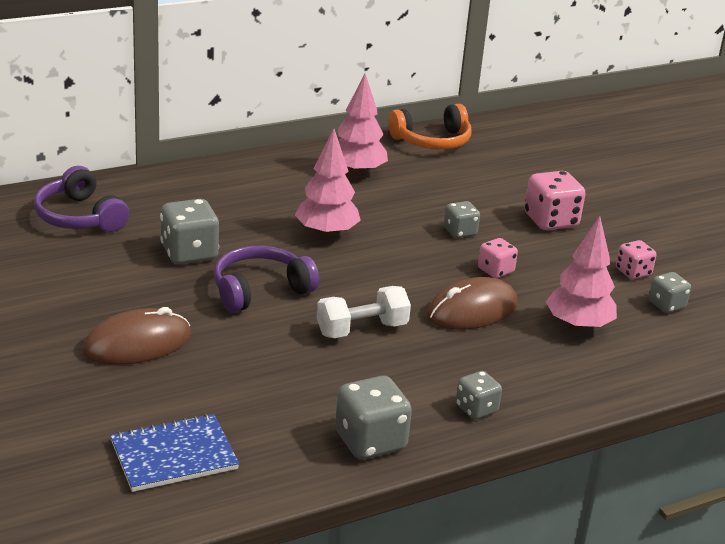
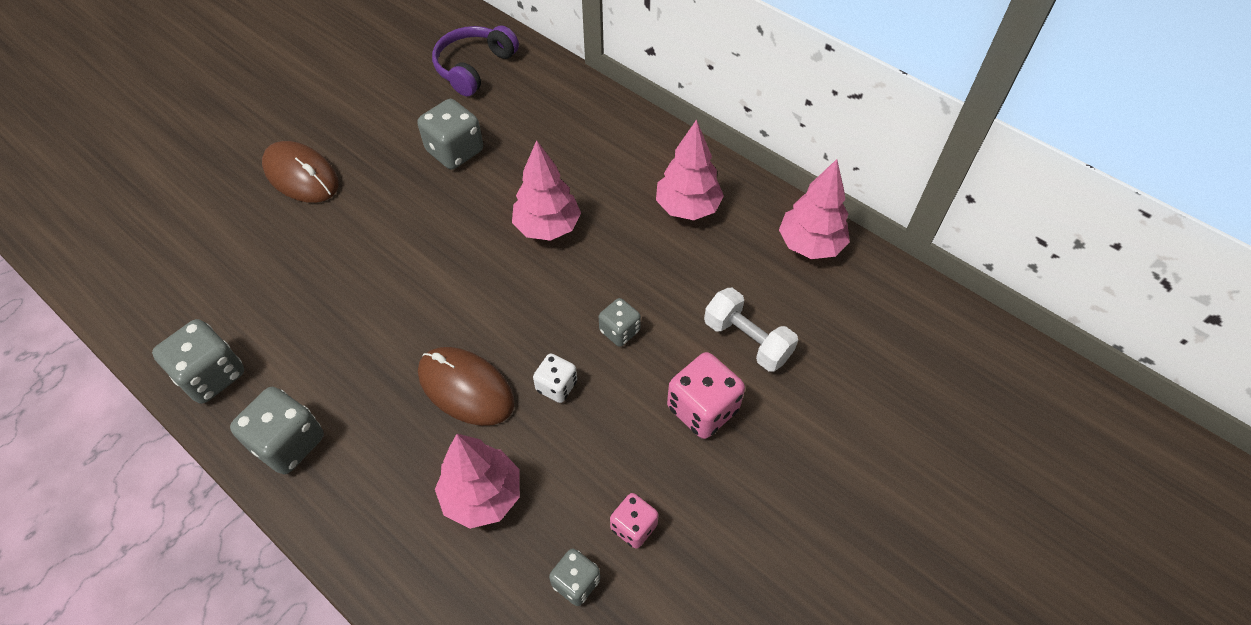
camera: 70 degrees right, 25 degrees up
blue notebook [110,414,239,492] -> none
purple headphones [214,246,319,313] -> none
white dumbbell [317,286,411,338] -> white dumbbell moved to [704,288,798,372]
orange headphones [388,104,472,150] -> pink tree [779,159,850,259]
grey dice [456,371,502,419] -> grey dice [230,387,324,474], size x1.67
pink dice [478,238,518,278] -> white dice [533,354,577,403]

